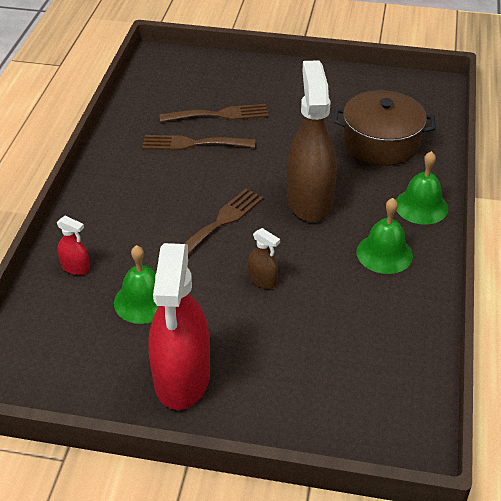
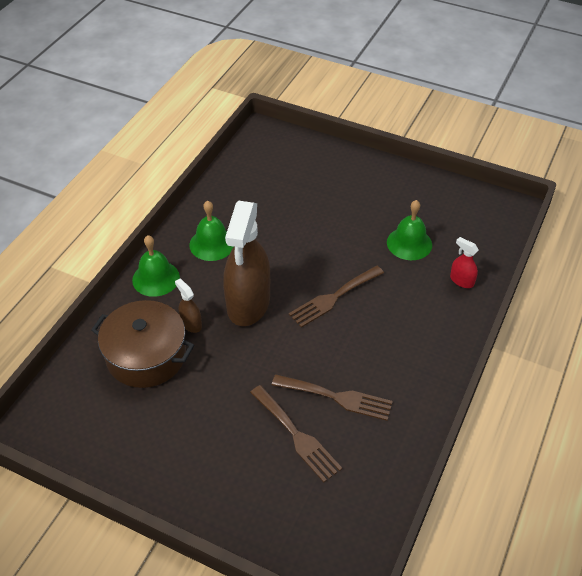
camera: 165 degrees left, 5 degrees up
red spray bottle [148,243,210,410] -> none
brown fork [159,104,269,122] -> brown fork turned 135 degrees counterclockwise [250,385,342,482]
brown spray bottle [248,228,280,289] -> brown spray bottle moved to [175,279,202,333]

